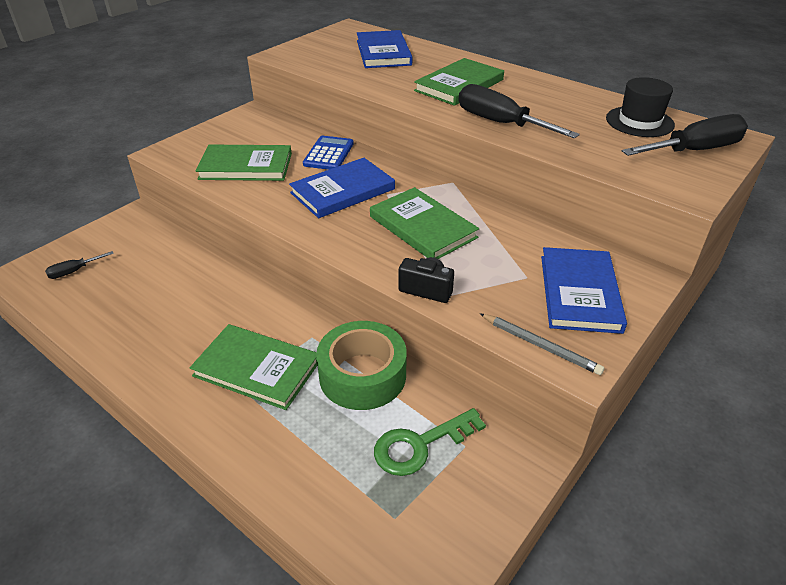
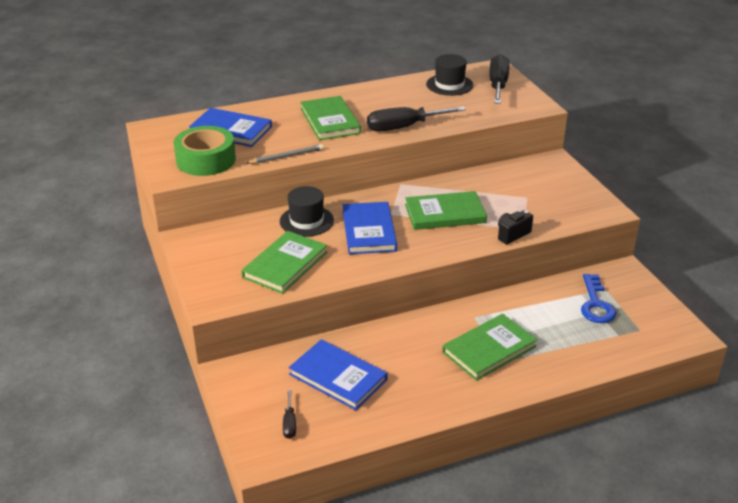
camera: 60 degrees left, 5 degrees down
blue calculator [303,136,354,170] -> black hat [280,186,334,237]
green tape [316,321,407,410] -> green tape moved to [173,126,236,176]
green key [374,408,486,476] -> blue key [581,274,616,323]
grey pencil [480,313,604,375] -> grey pencil moved to [245,144,324,164]
blue book [541,247,627,334] -> blue book moved to [289,339,388,410]

